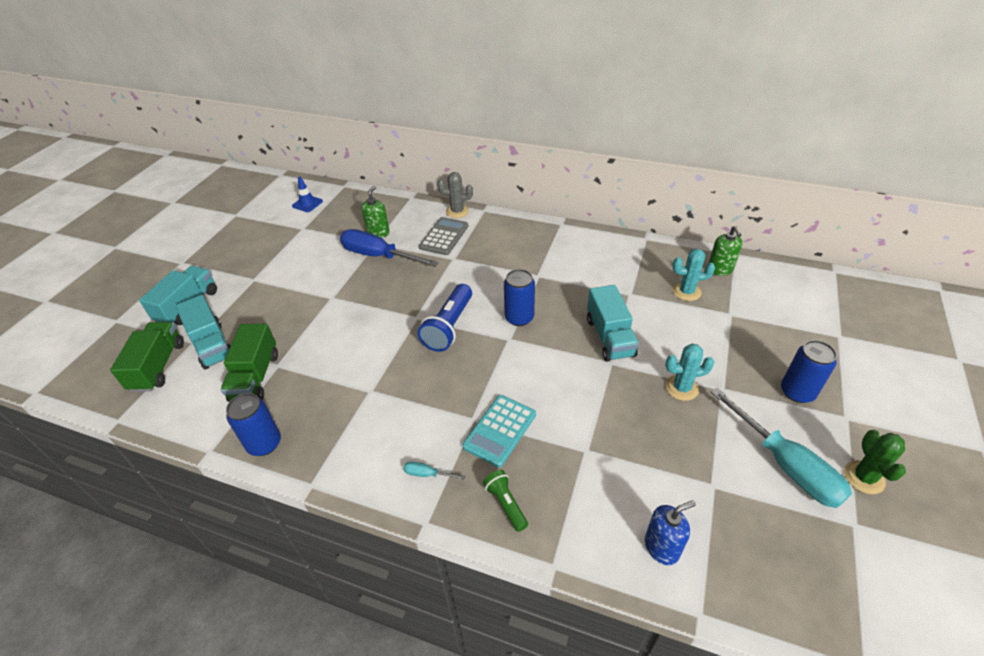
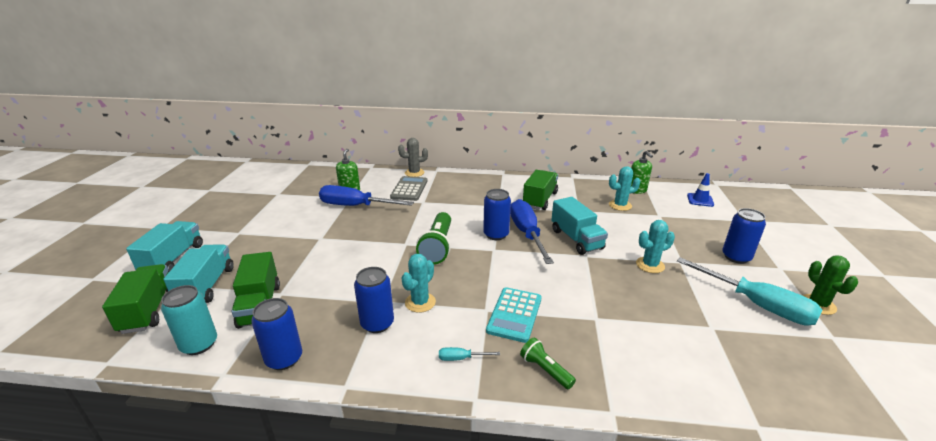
camera: 15 degrees left, 15 degrees down
turquoise truck [176,295,231,370] -> turquoise truck turned 135 degrees counterclockwise [164,244,234,303]
blue traffic cone [292,177,323,212] -> blue traffic cone moved to [687,173,714,207]
blue flashlight [418,284,472,352] -> green flashlight [416,212,451,264]
blue soap dispenser [645,500,696,565] -> none
none -> turquoise can [161,285,217,355]
none -> blue can [354,267,394,333]
none -> turquoise cactus [401,254,436,313]
none -> blue screwdriver [510,199,554,264]
none -> green truck [523,170,558,210]

